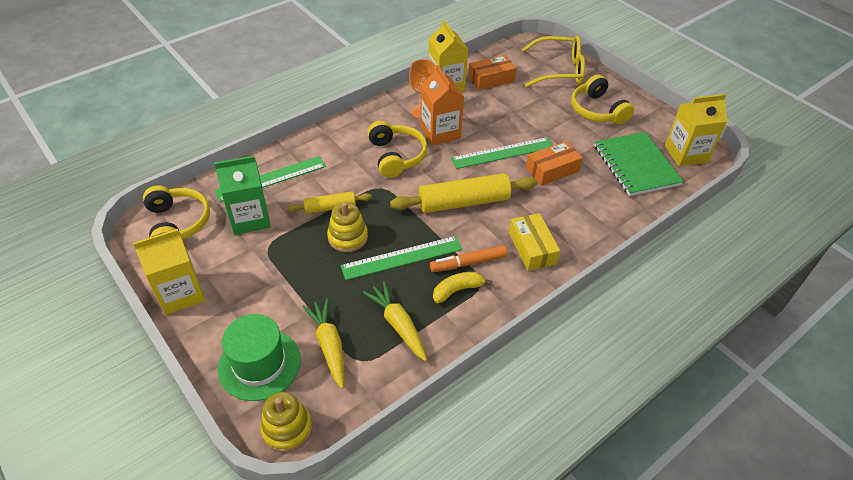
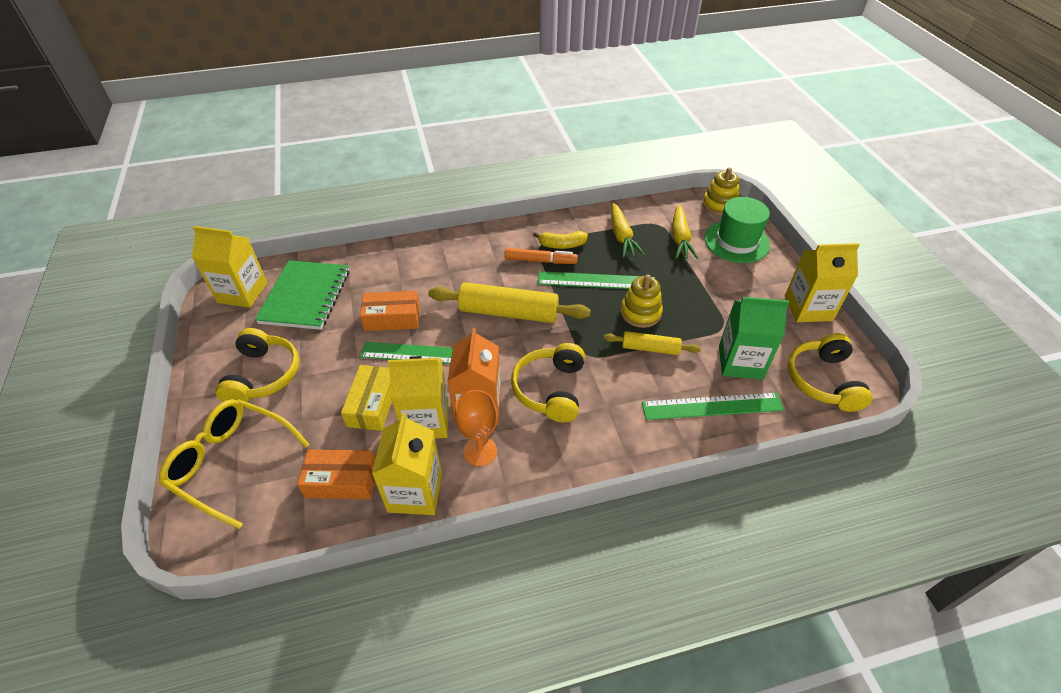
camera: 155 degrees left, 0 degrees up
yellow box [509,213,560,271] -> yellow box moved to [341,365,392,431]
none -> yellow carton [388,356,449,439]

